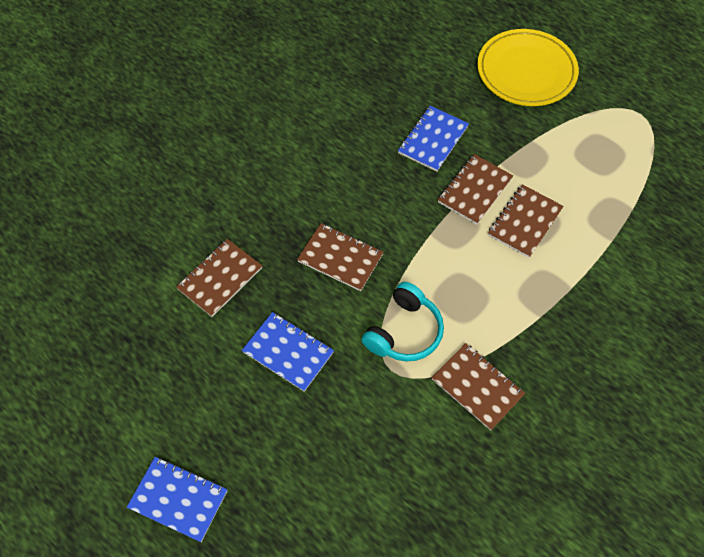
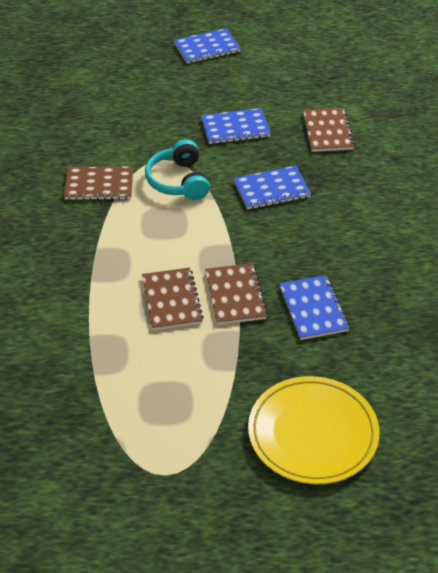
camera: 135 degrees right, 15 degrees down
brown notebook [297,223,384,291] -> blue notebook [234,166,311,210]

